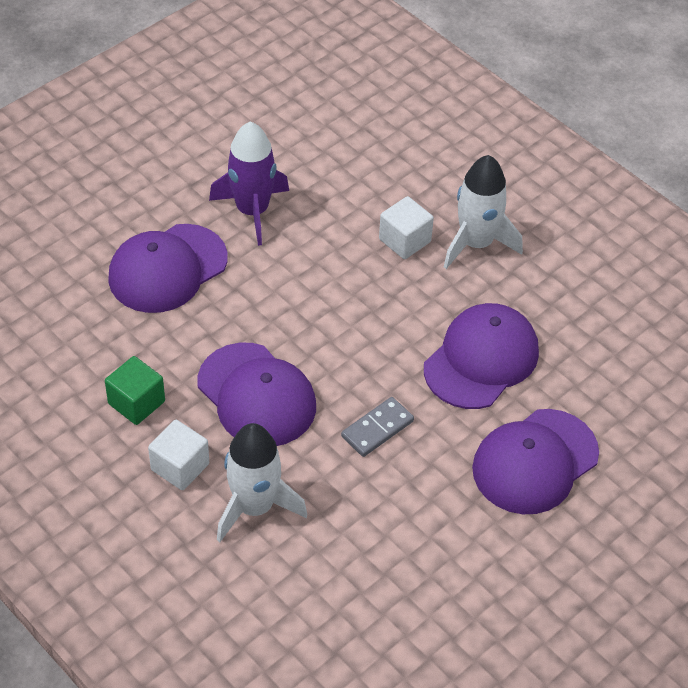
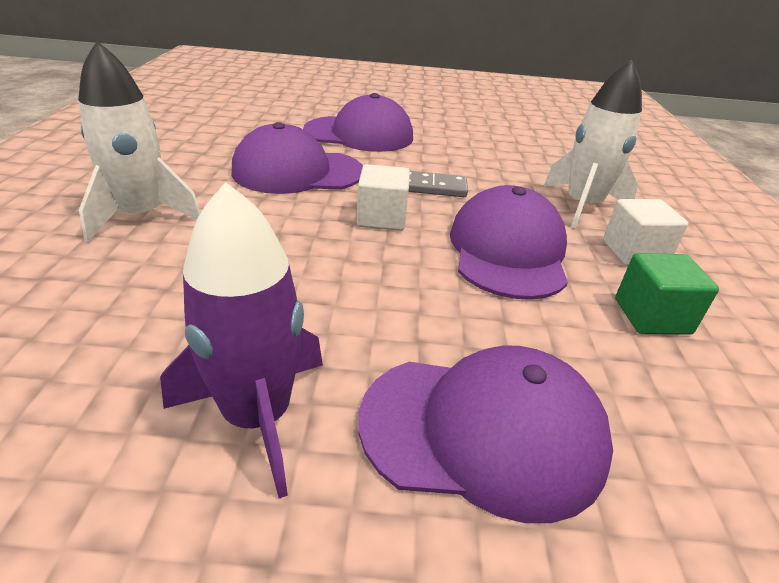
camera: 135 degrees left, 15 degrees down
white cube [379,196,434,259] -> white cube moved to [357,164,410,230]

